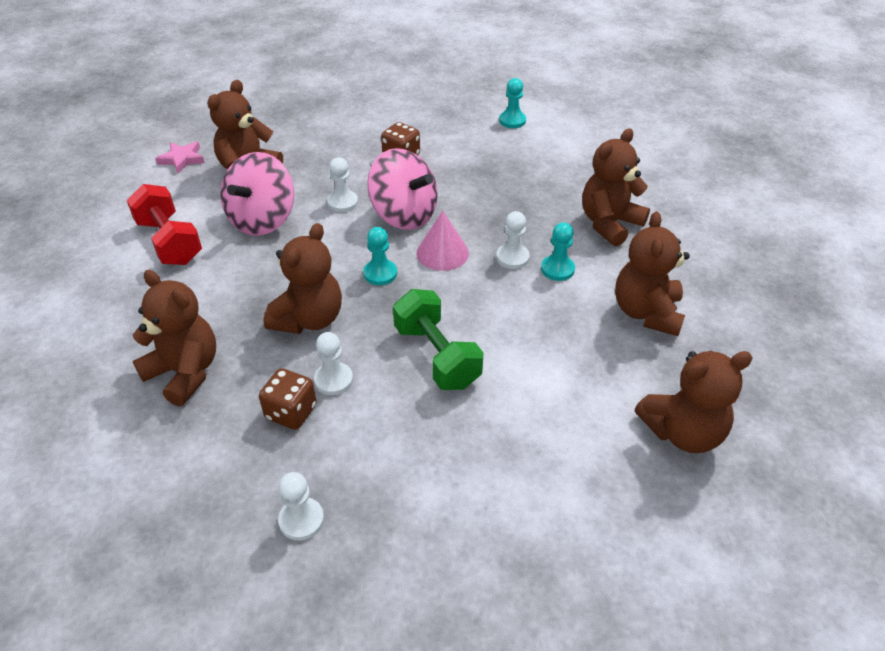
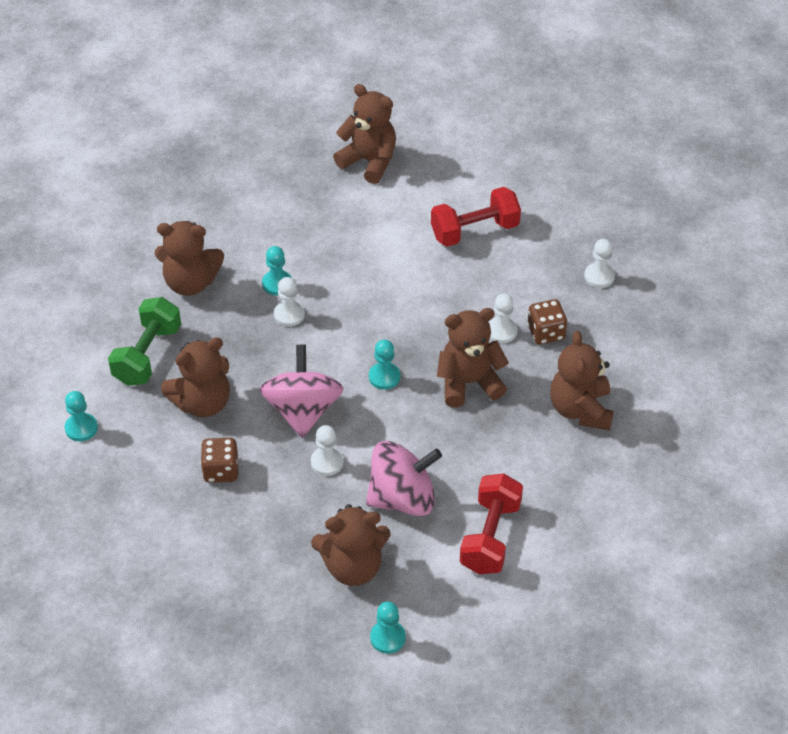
camera: 130 degrees left, 5 degrees up
pink star [155,141,205,173] -> turquoise pawn [370,602,406,654]
green dumbbell [393,289,484,390] -> green dumbbell moved to [108,297,181,386]
pink cone [417,211,469,271] -> none
brown teddy bear [615,212,690,336] -> brown teddy bear moved to [161,337,230,417]
none -> red dumbbell [431,187,521,247]

